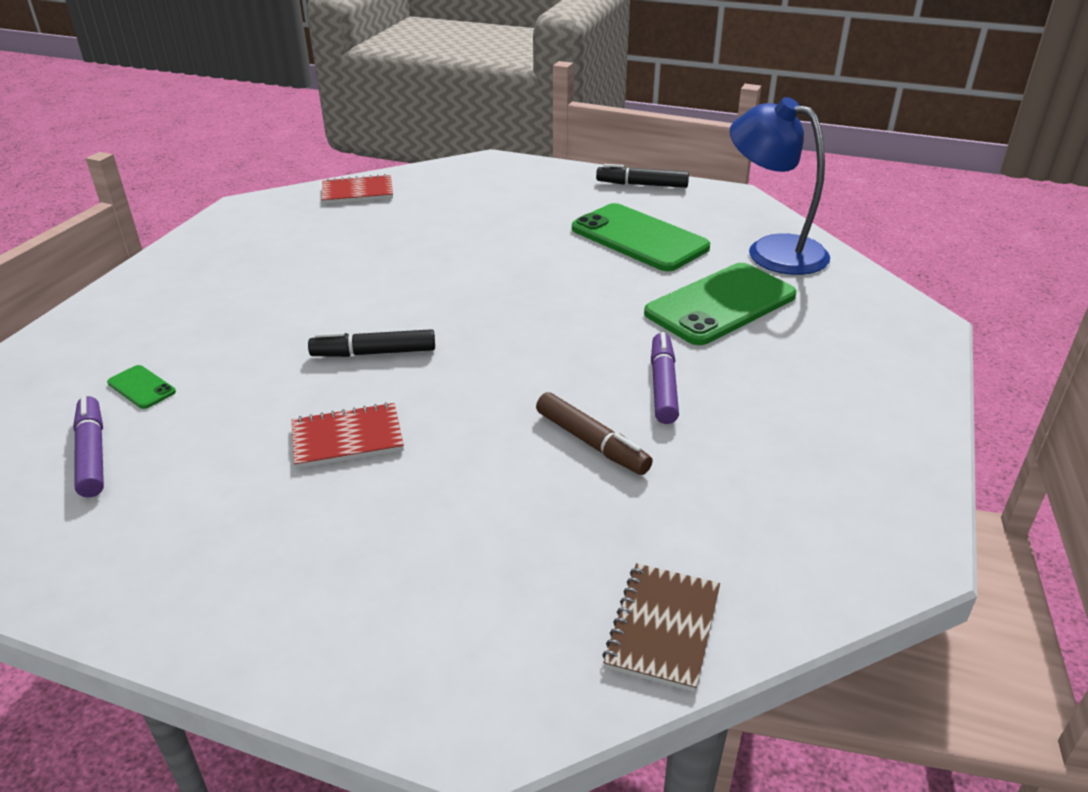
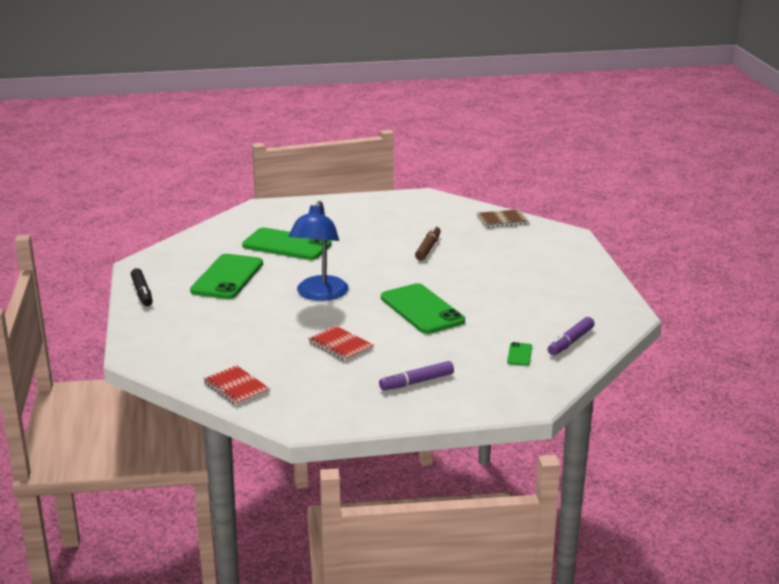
camera: 120 degrees left, 10 degrees down
red notebook [291,402,404,469] -> red notebook moved to [308,326,374,361]
black marker [308,329,435,357] -> green phone [381,283,465,334]
purple marker [651,332,679,424] -> purple marker moved to [379,361,454,390]
blue lamp [730,97,830,275] -> blue lamp moved to [289,201,349,301]

